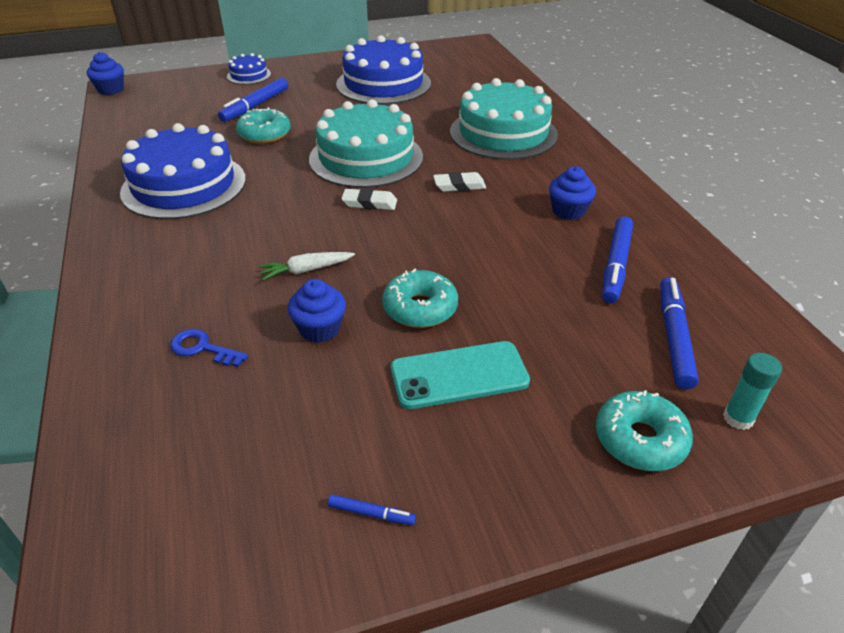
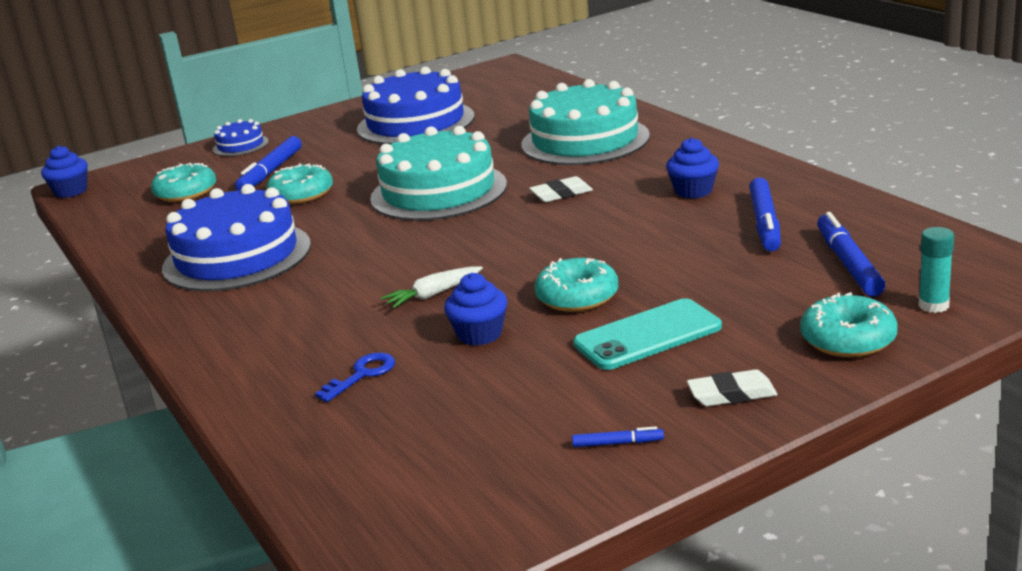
camera: 10 degrees left, 15 degrees down
blue key [170,329,248,367] -> blue key turned 120 degrees clockwise [315,353,395,402]
white eraser [341,188,397,210] -> white eraser moved to [687,369,778,406]
none -> turquoise donut [151,163,216,202]

